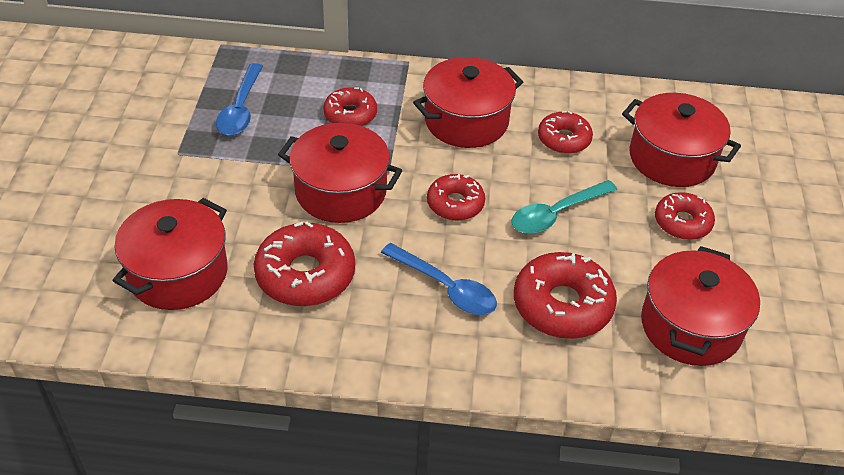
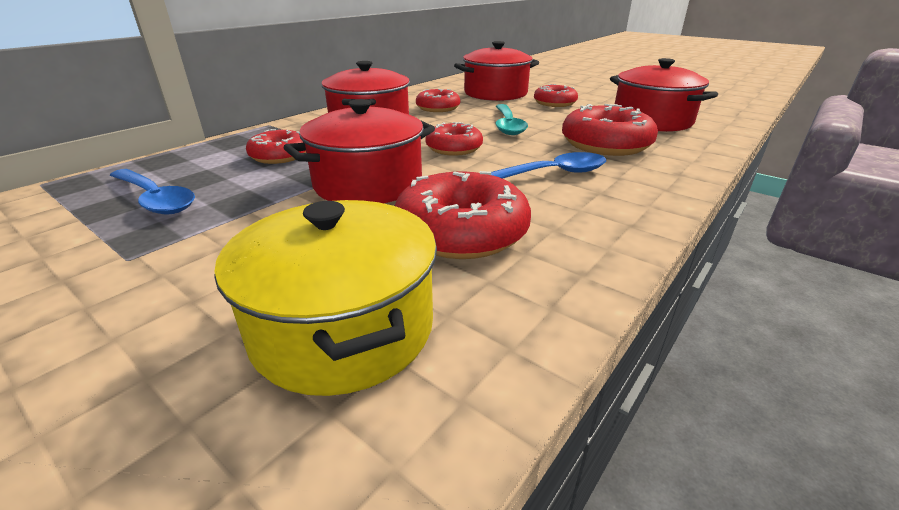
camera: 55 degrees left, 15 degrees down
red pot [113,198,228,310] -> yellow pot [214,200,437,396]

